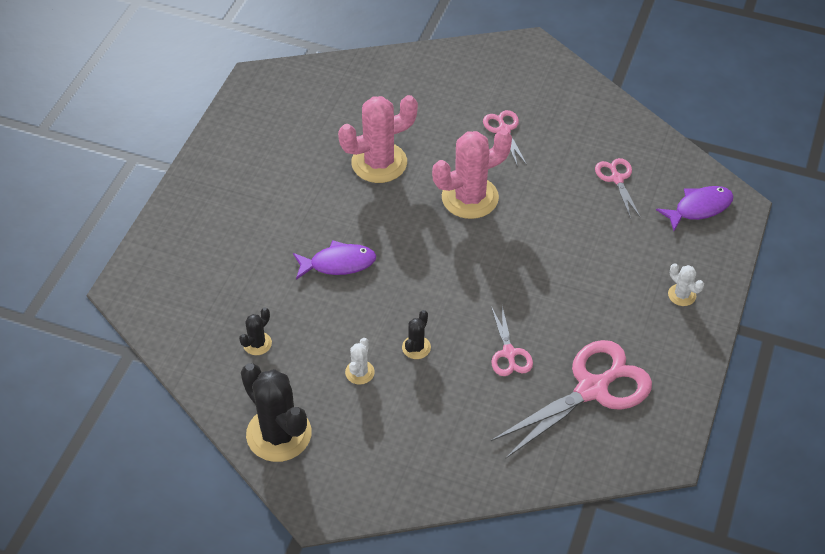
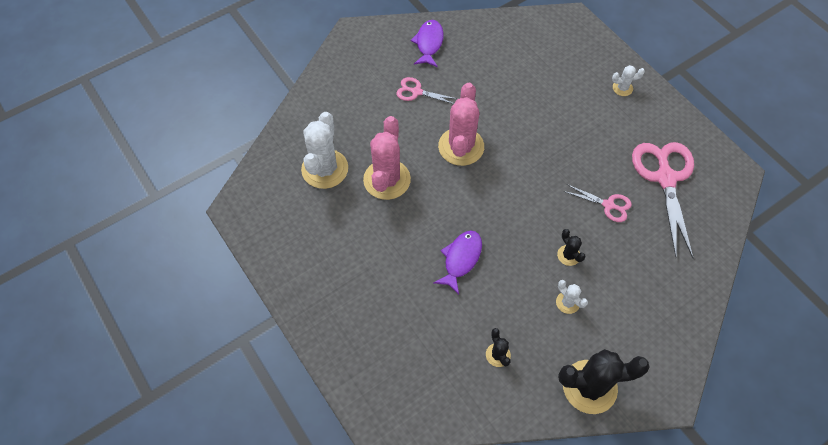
camera: 55 degrees left, 10 degrees up
pink scissors [595,158,640,219] -> none
purple fish [656,186,734,231] -> purple fish moved to [411,20,444,67]
none -> white cactus [301,112,348,189]

